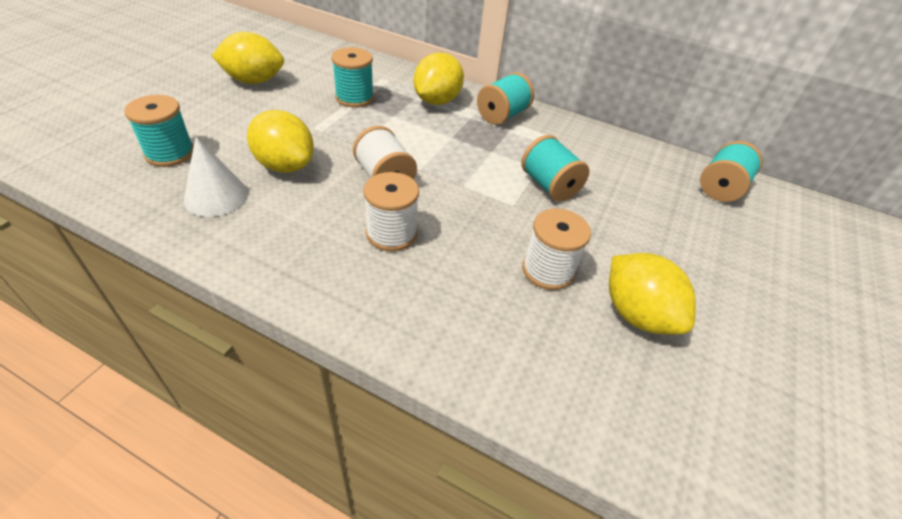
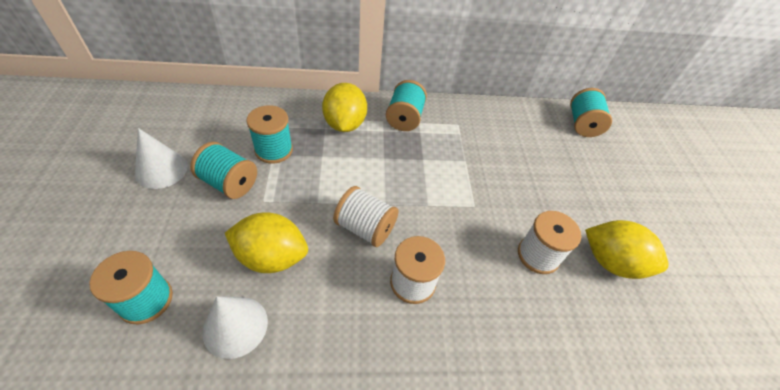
camera: 30 degrees left, 5 degrees up
yellow lemon [212,32,284,84] -> white cone [135,128,188,189]
turquoise spool [521,135,589,202] -> turquoise spool moved to [190,142,257,199]

